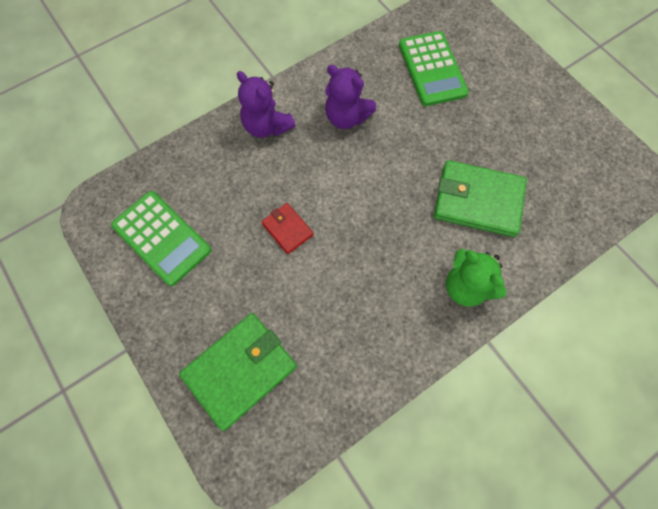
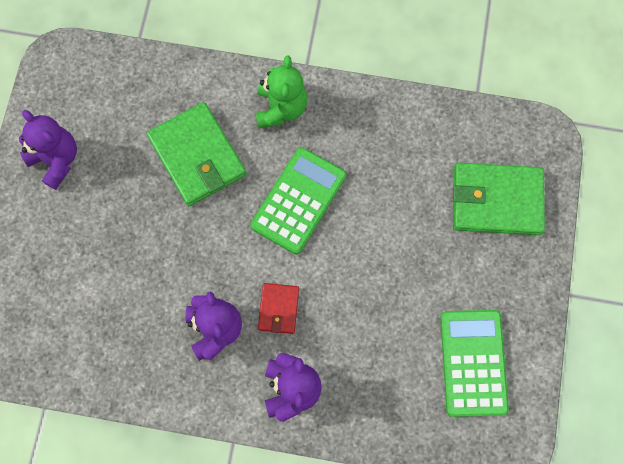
camera: 135 degrees left, 5 degrees up
red wallet [262,203,314,254] -> red wallet moved to [258,283,299,334]
green calculator [399,31,469,106] -> green calculator moved to [250,147,346,254]
none -> purple teddy bear [19,110,77,190]

